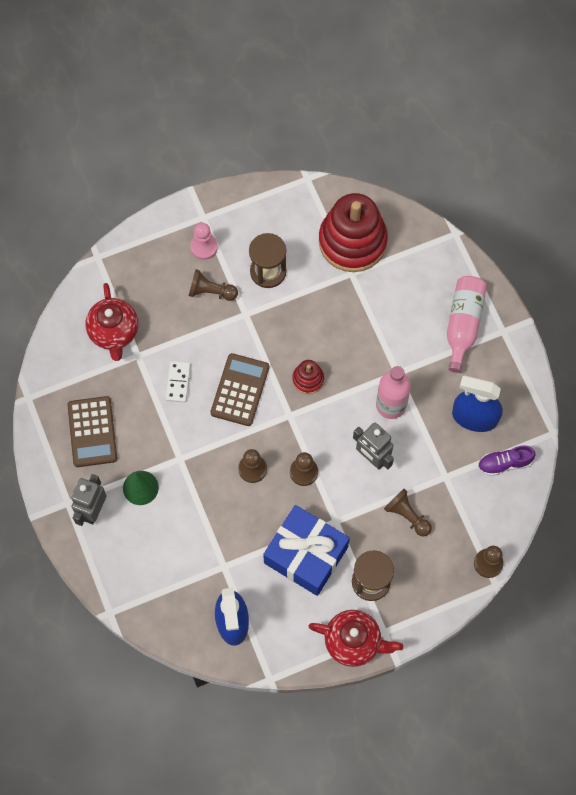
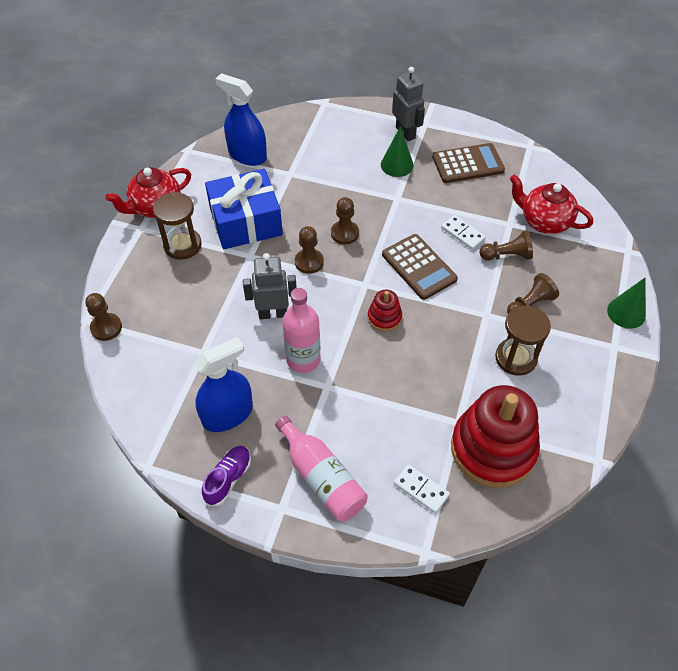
camera: 130 degrees right, 15 degrees down
brown calculator [67,396,117,467] -> brown calculator turned 135 degrees clockwise [432,143,505,183]
pink pawn [190,223,218,260] -> none
brown pawn [384,489,432,537] -> brown pawn moved to [480,230,533,261]
purple shoe [478,445,535,476] -> purple shoe moved to [202,446,251,506]
none -> white domino [394,464,450,513]
none -> green cone [607,278,646,329]

